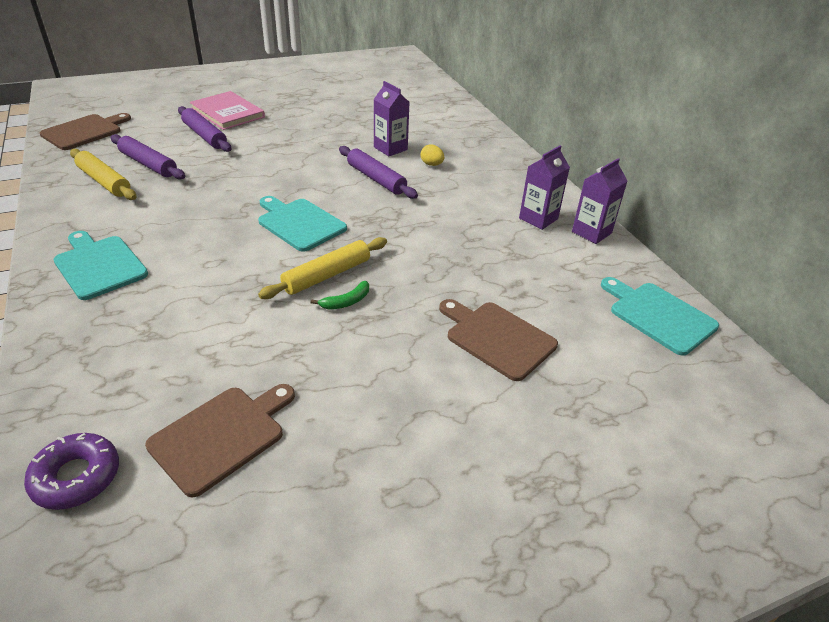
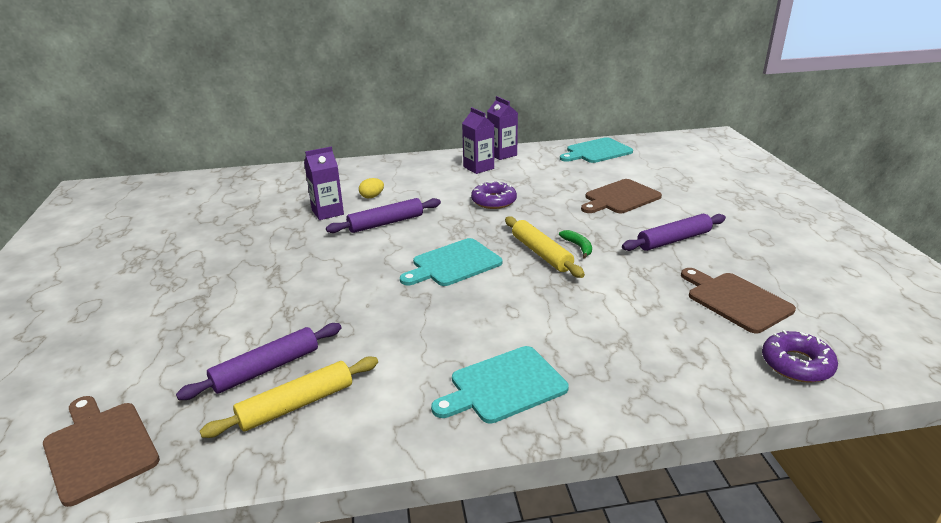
camera: 75 degrees left, 10 degrees down
purple rolling pin [178,106,231,152] -> purple rolling pin moved to [622,214,726,251]
pink book [190,91,265,130] -> none
none -> purple donut [471,181,517,209]

